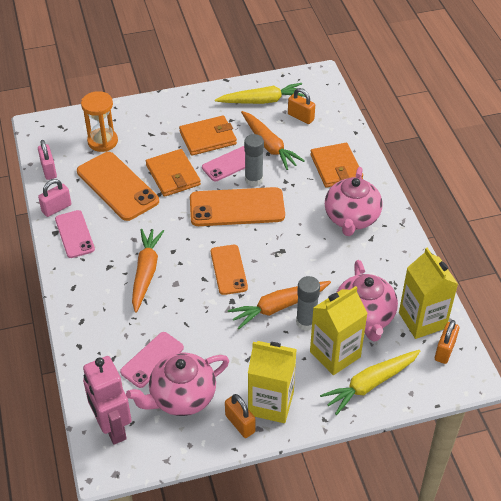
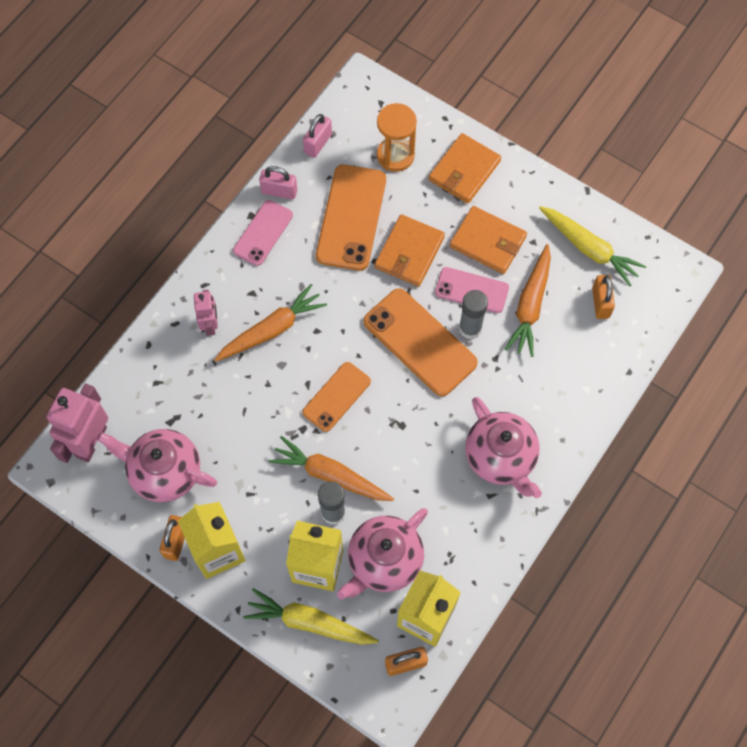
camera: 50 degrees right, 20 degrees up
pink phone [120,332,184,388] -> none
orange wallet [310,143,363,188] -> orange wallet moved to [429,133,501,204]
pink teapot [325,167,382,236] -> pink teapot turned 90 degrees counterclockwise [465,397,542,498]
none -> pink robot [194,290,218,336]

